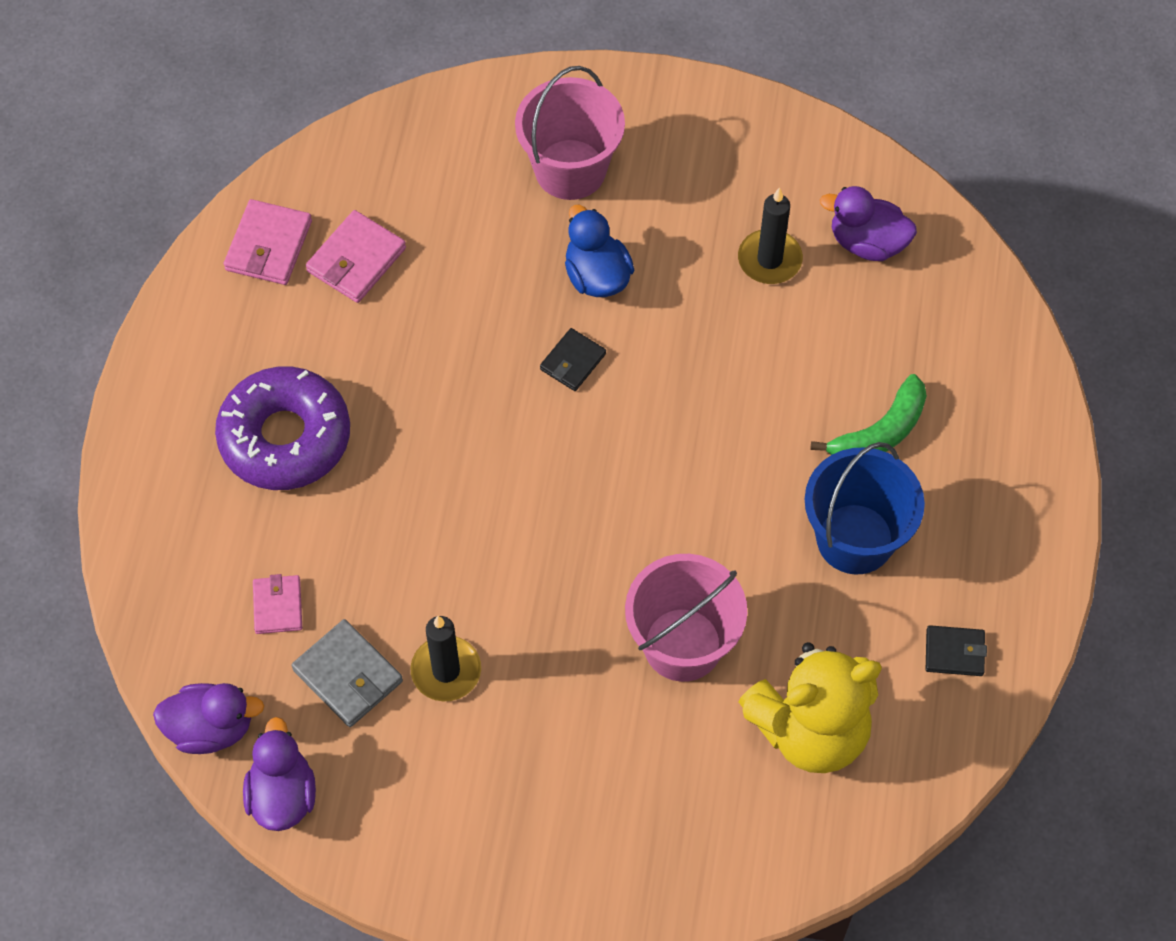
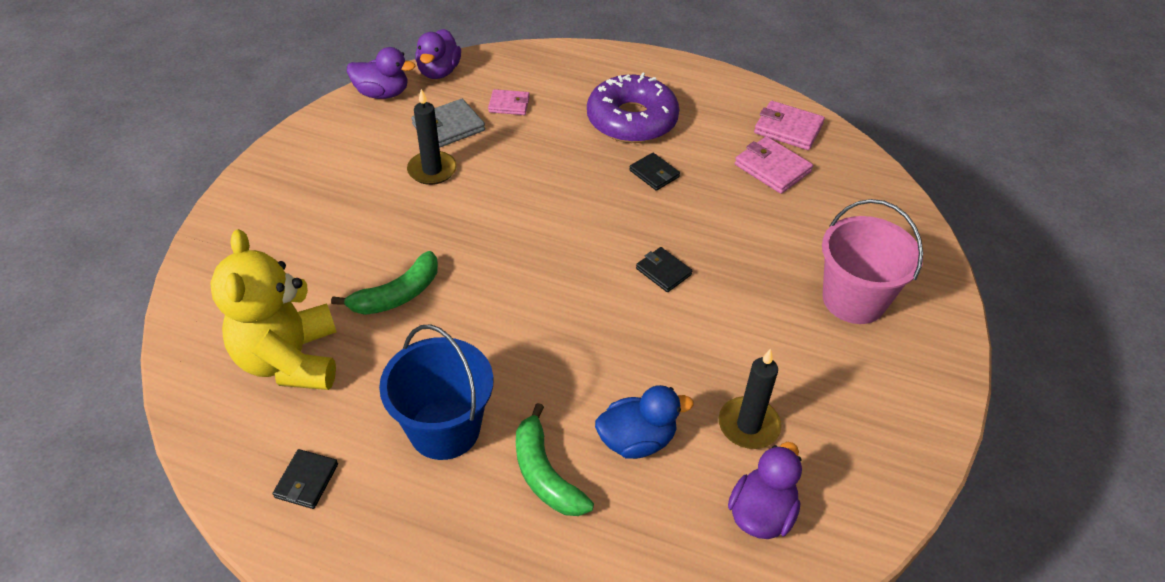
camera: 100 degrees right, 15 degrees down
blue duck [565,205,634,297] -> blue duck moved to [595,385,694,459]
pink bucket [625,554,747,682] -> green banana [331,251,438,315]
none -> black wallet [629,153,680,191]

